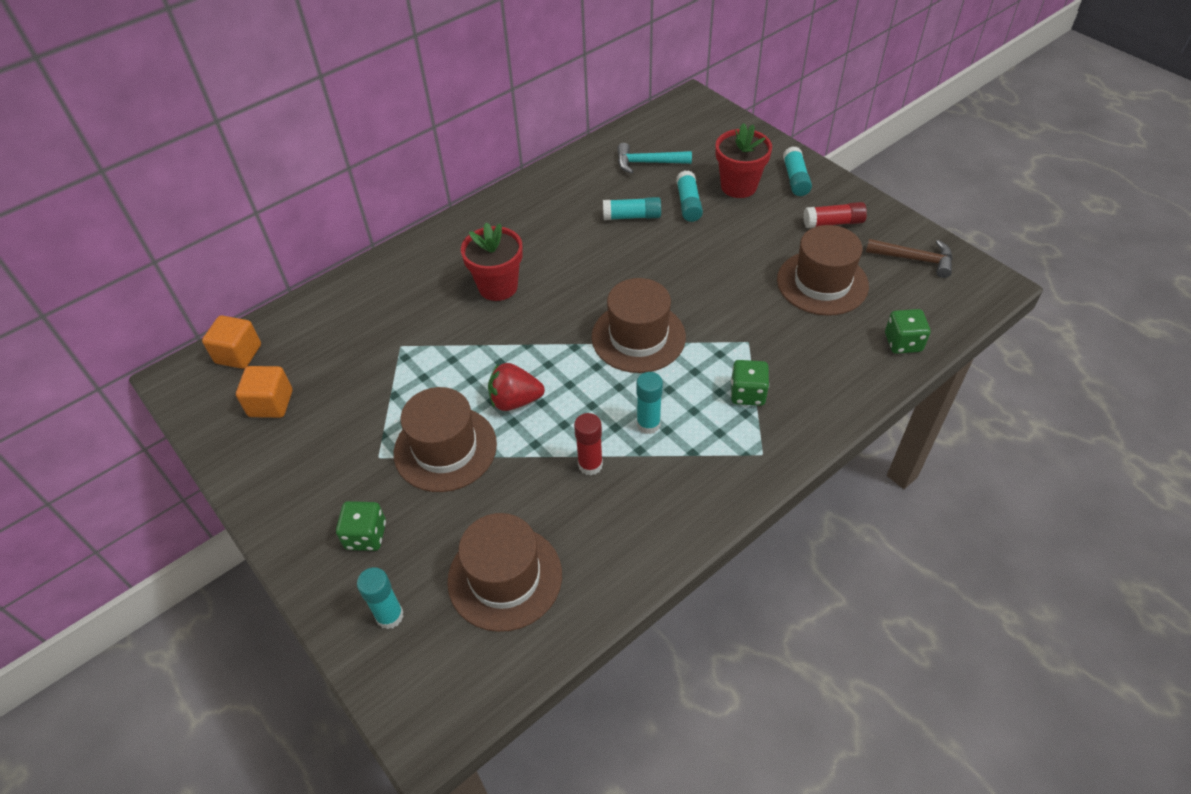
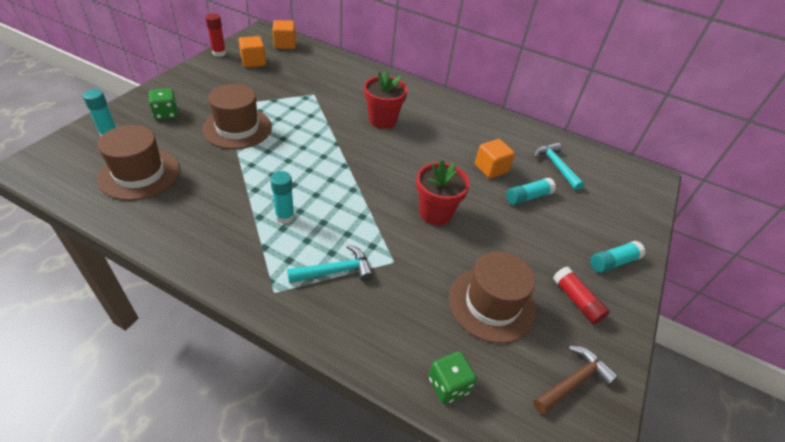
camera: 60 degrees right, 5 degrees down
red strawberry [488,363,545,411] -> none
red glue stick [574,413,603,476] -> red glue stick moved to [205,13,226,57]
brown hat [592,278,686,373] -> none
turquoise glue stick [603,197,661,220] -> orange cube [475,139,515,179]
red flower pot [716,123,772,198] -> red flower pot moved to [416,160,470,225]
green dice [731,360,769,406] -> turquoise hammer [287,245,373,283]
brown hammer [866,239,953,278] -> brown hammer turned 120 degrees counterclockwise [533,346,618,415]

